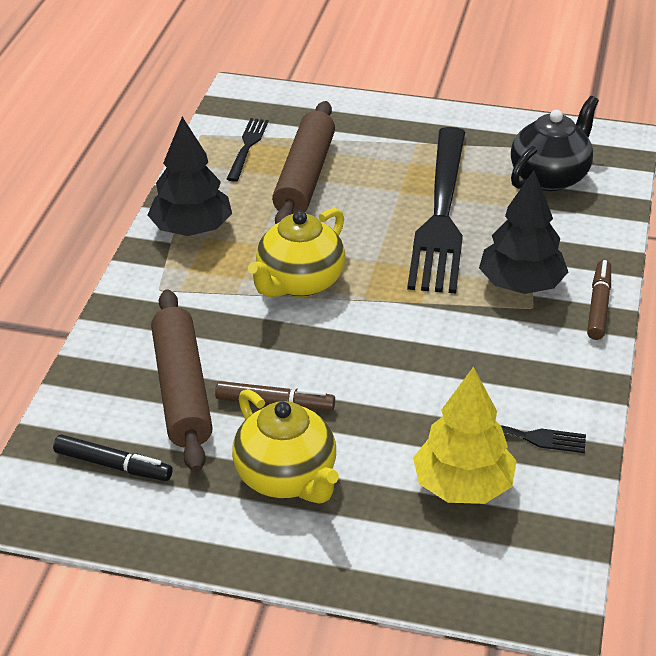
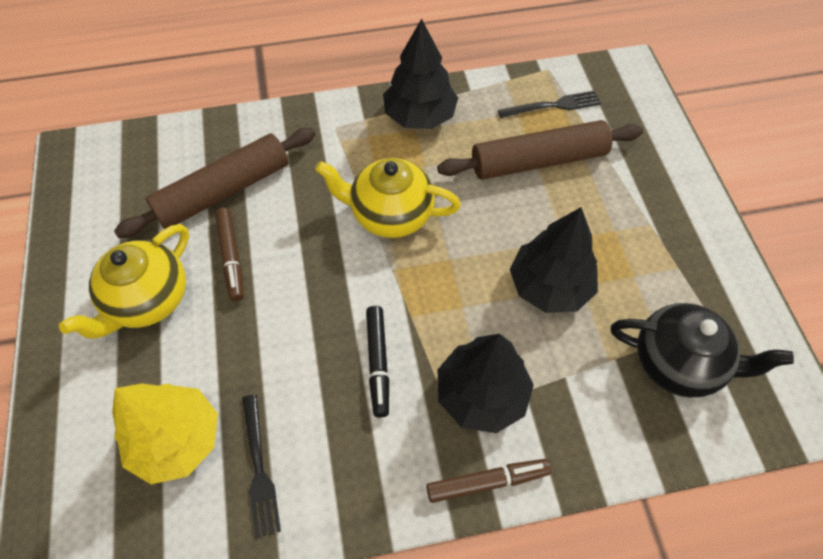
camera: 65 degrees right, 20 degrees up
black marker [53,434,172,481] -> black marker moved to [366,306,389,418]
black fork [407,127,465,293] -> black tree [510,207,598,313]

